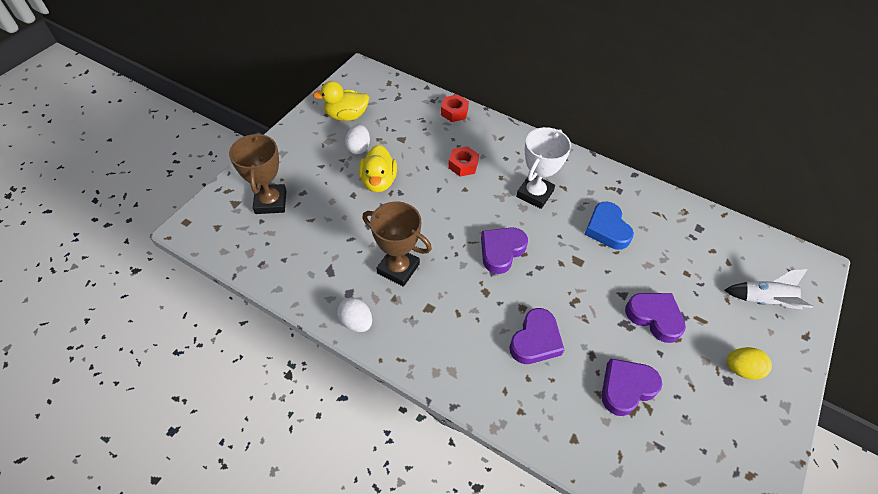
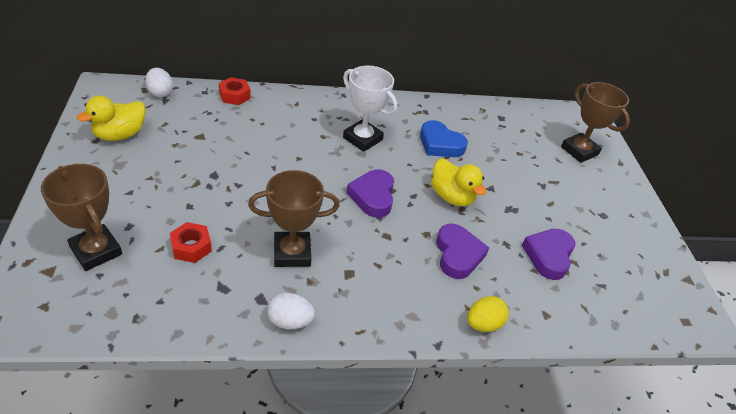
camera: 40 degrees left, 10 degrees down
white egg [345,125,370,155] -> white egg moved to [145,68,173,97]
yellow duck [359,145,397,192] -> yellow duck moved to [431,158,486,206]
red nut [448,146,479,177] -> red nut moved to [170,222,212,263]
white trophy [516,127,571,209] -> white trophy turned 45 degrees counterclockwise [343,66,398,152]
purple heart [625,293,686,343] -> none
white rocket [724,269,813,310] -> brown trophy [561,82,630,163]
yellow egg [727,347,772,380] -> yellow egg moved to [467,296,509,332]

